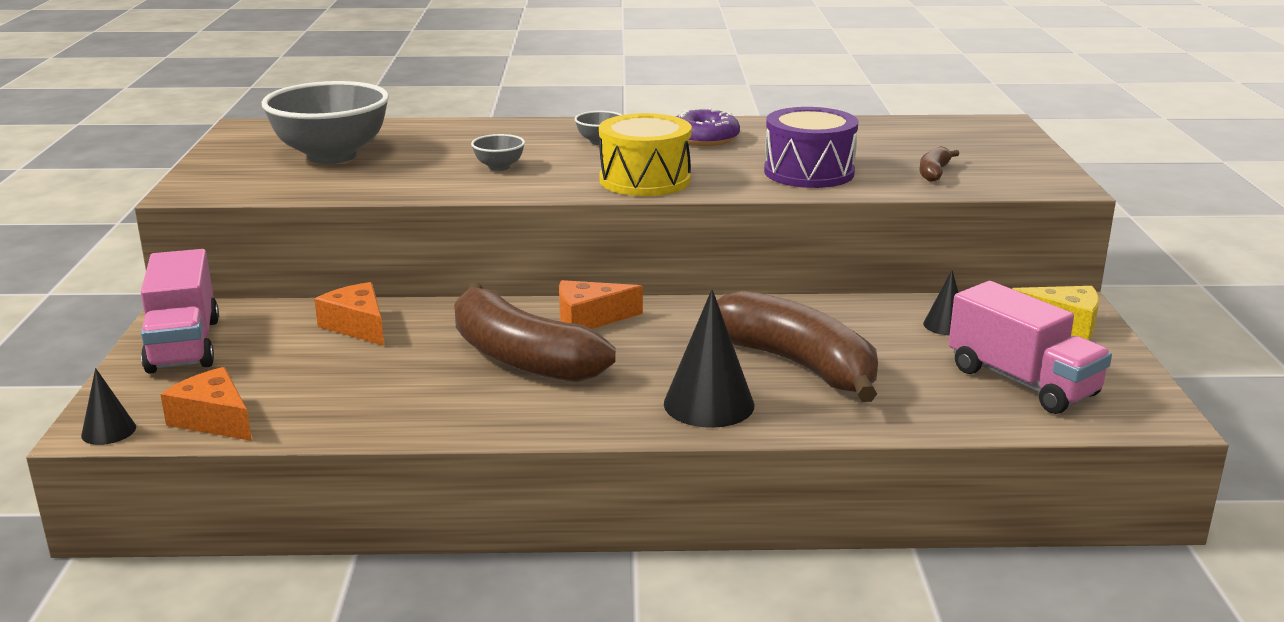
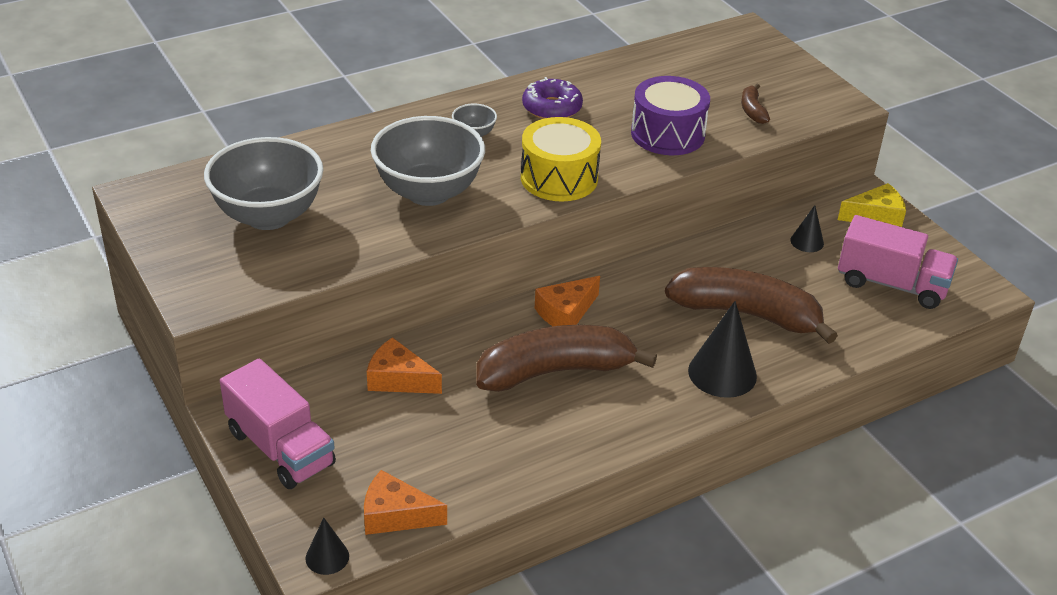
camera: 30 degrees left, 15 degrees up
brown banana [454,282,616,382] -> brown banana turned 150 degrees clockwise [476,325,657,392]
grey bowl [471,134,525,171] -> grey bowl [371,116,485,206], size x2.35

